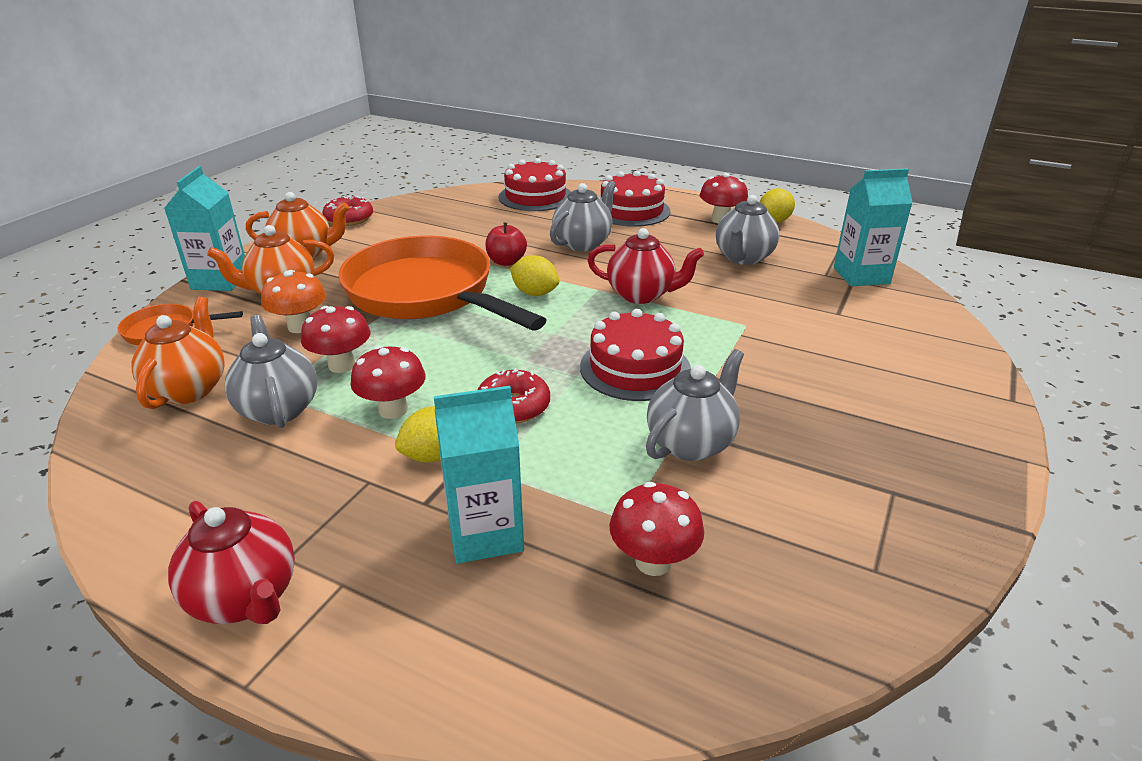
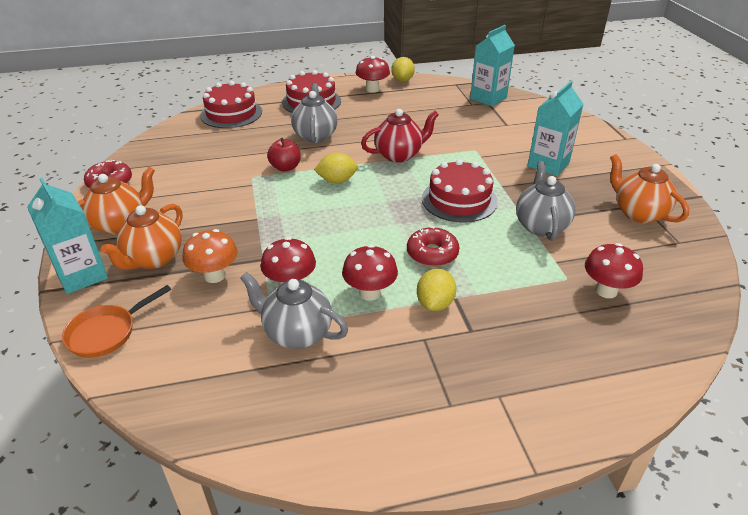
camera: 40 degrees left, 5 degrees up
orange teapot [131,297,225,409] -> orange teapot moved to [610,154,689,223]
red teapot [168,501,295,624] -> none
orange pan [338,236,547,330] -> none
turquoise carton [434,386,524,564] -> turquoise carton moved to [528,81,584,176]
grey teapot [716,195,780,265] -> none

